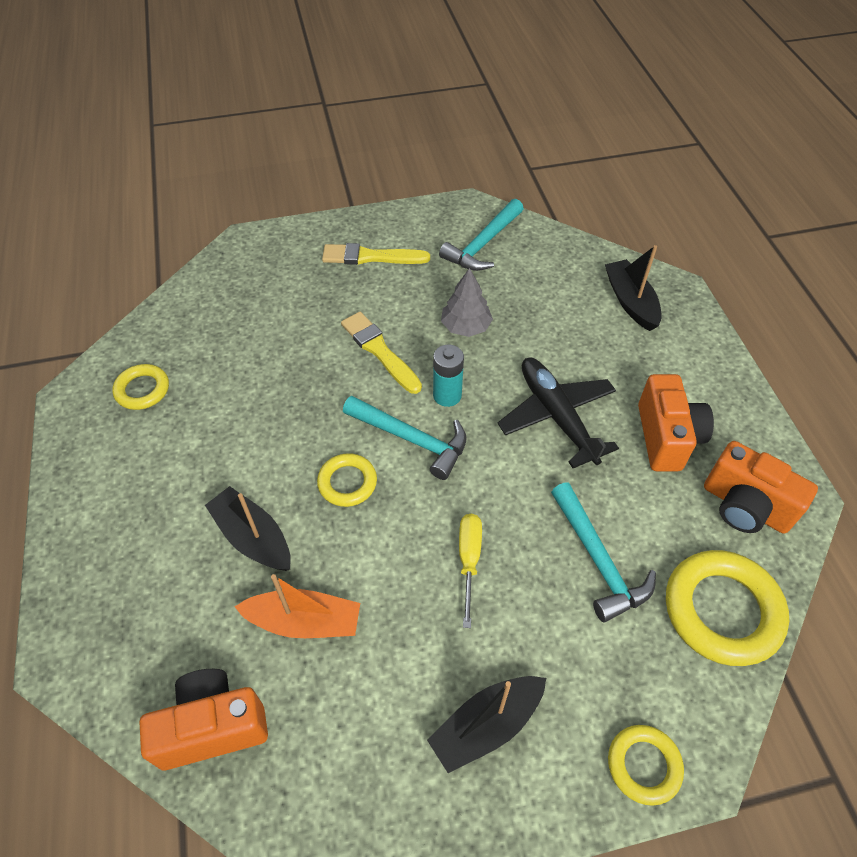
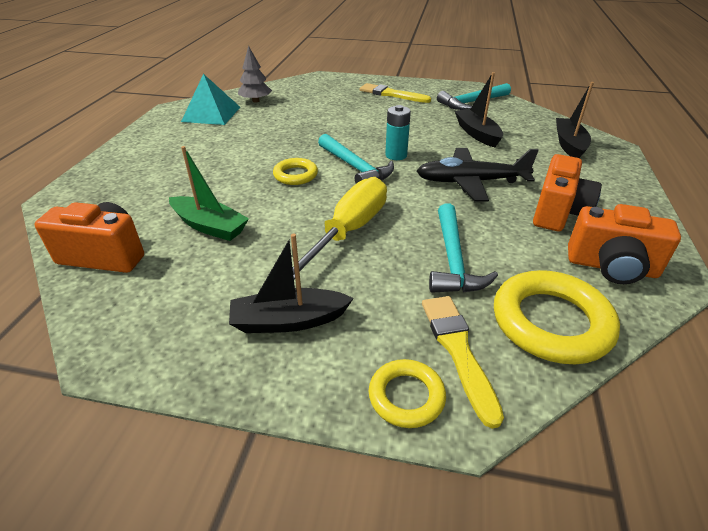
camera: 25 degrees right, 15 degrees down
yellow ring [112,364,169,410] -> turquoise pyramid [181,74,240,125]
black boat [205,486,291,571] -> black boat moved to [455,72,503,147]
orange boat [234,574,360,638] -> green boat [169,146,249,241]
yellow brush [341,312,422,394] -> yellow brush moved to [422,296,504,429]
grey tree [441,268,493,337] -> grey tree moved to [238,45,272,102]
yellow screwdriver [459,513,482,628] -> yellow screwdriver [293,177,387,279], size x1.77
black plane [498,358,619,468] -> black plane turned 90 degrees counterclockwise [417,148,539,201]
orange camera [704,441,818,534] -> orange camera turned 45 degrees counterclockwise [568,204,681,284]

